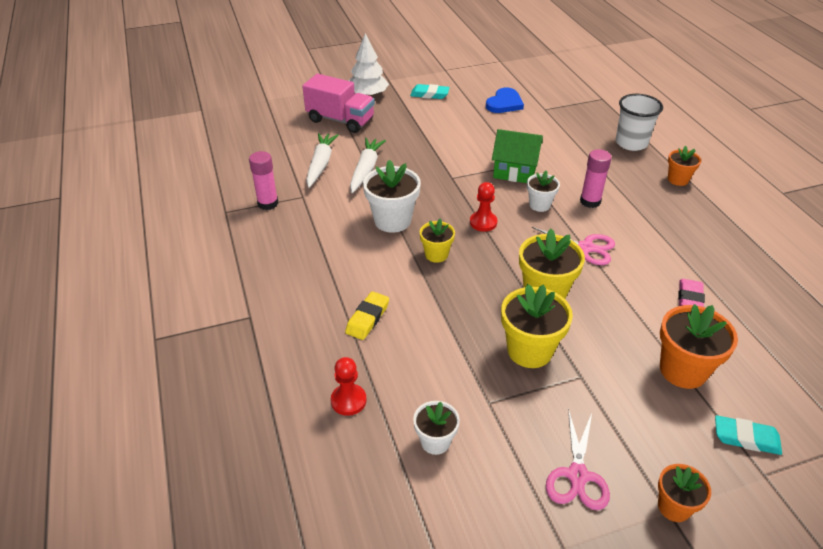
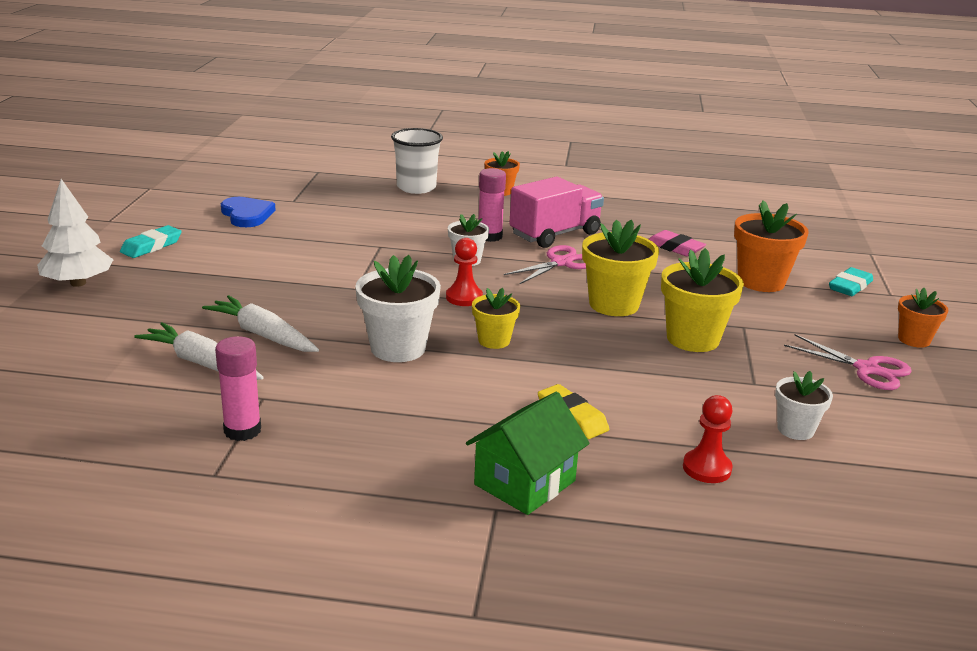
camera: 65 degrees left, 15 degrees down
pink truck [302,74,375,133] -> pink truck moved to [509,177,604,248]
green house [492,129,543,183] -> green house moved to [466,392,590,515]

